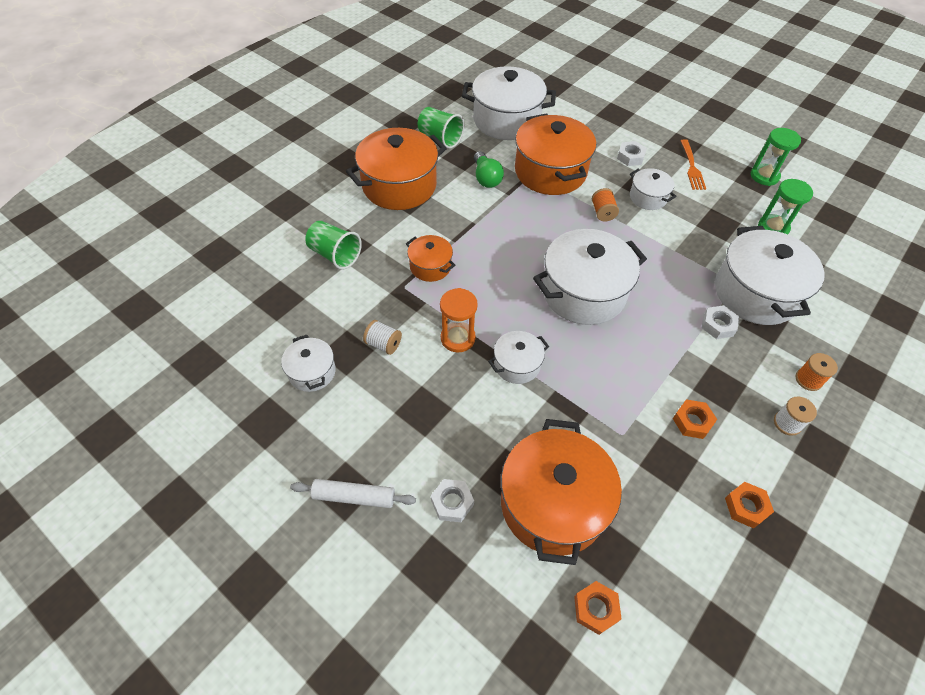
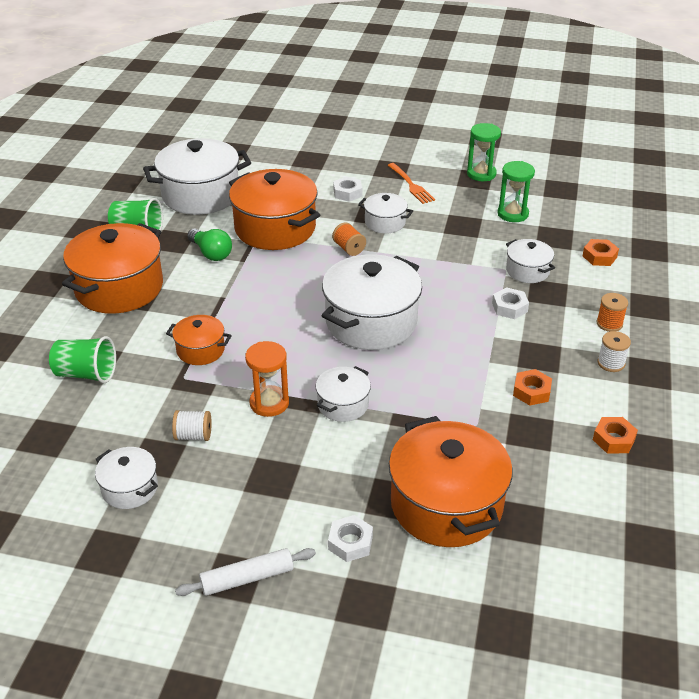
camera: 25 degrees left, 15 degrees down
orange nut [574,581,622,635] -> orange nut moved to [583,239,619,266]
white pot [715,226,825,325] -> white pot [506,239,555,283], size x0.51

